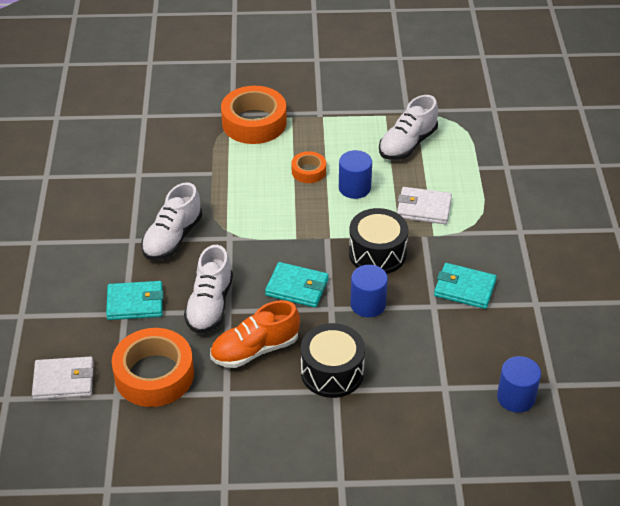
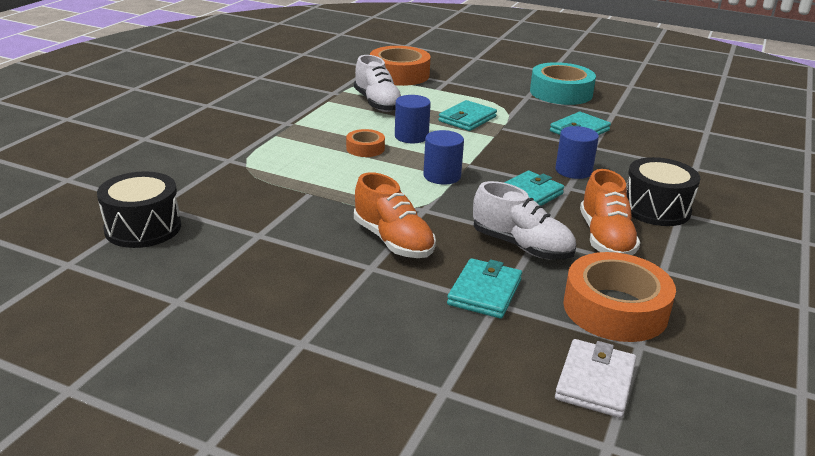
camera: 65 degrees left, 15 degrees down
white shoe [141,182,202,260] -> orange shoe [354,172,436,258]
orange tape [221,86,287,144] -> orange tape moved to [370,46,431,86]
black drum [349,208,408,274] -> black drum moved to [97,171,181,248]
white wallet [397,187,452,224] -> turquoise wallet [439,100,497,131]
blue cylinder [497,356,541,413] -> blue cylinder moved to [423,130,464,184]
none -> turquoise tape [530,62,596,105]

